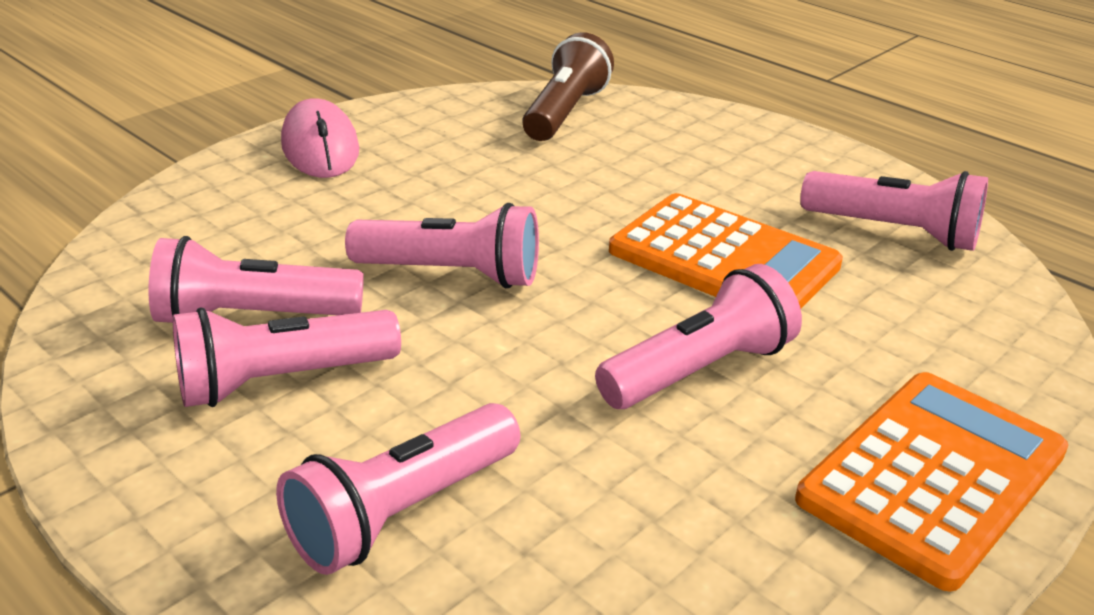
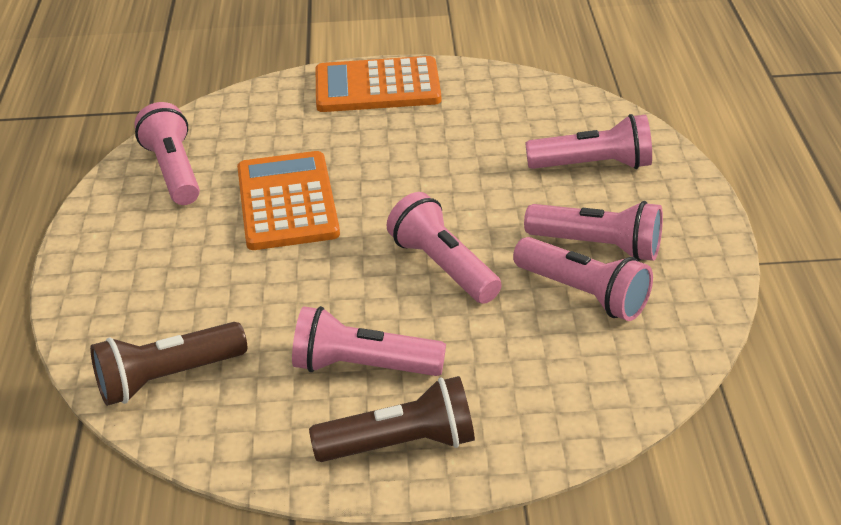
camera: 135 degrees left, 5 degrees up
pink mouse [281,98,359,178] -> brown flashlight [309,376,475,462]
pink flashlight [595,264,802,409] -> pink flashlight moved to [292,306,446,376]

